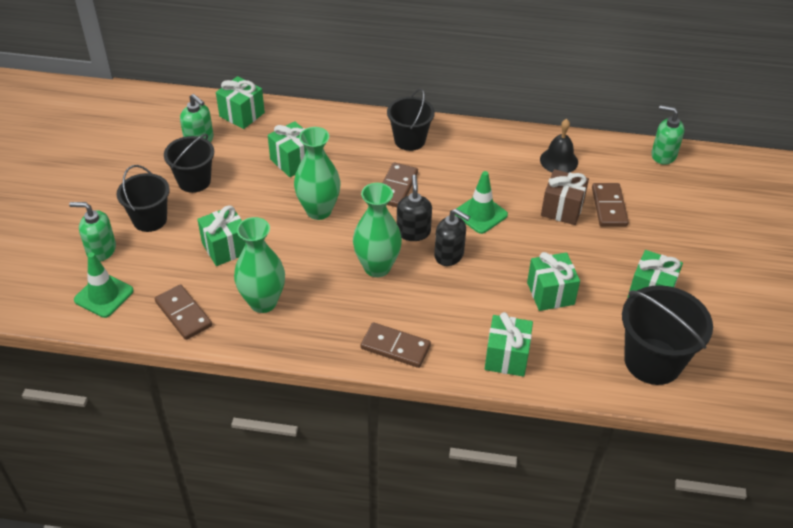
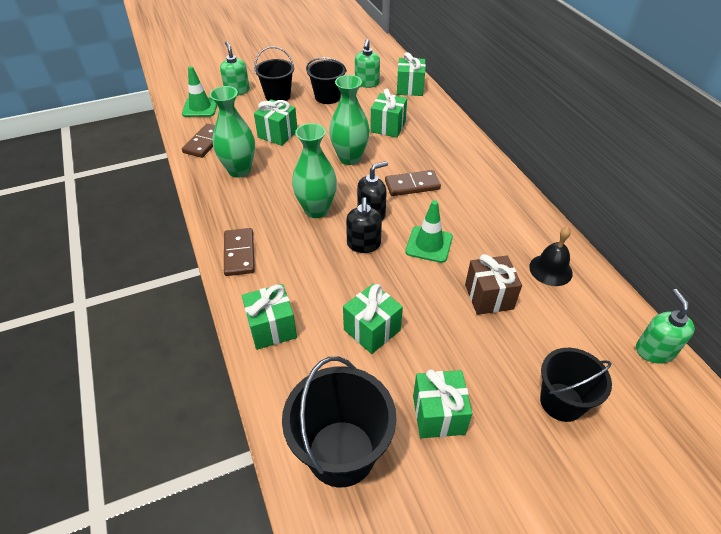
camera: 60 degrees right, 0 degrees up
black bucket [387,89,435,151] -> black bucket moved to [540,348,612,422]
brown domino [592,183,629,227] -> none

